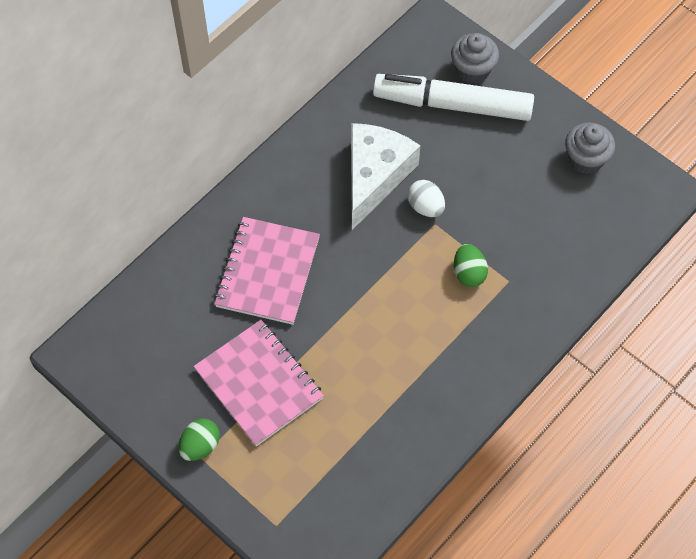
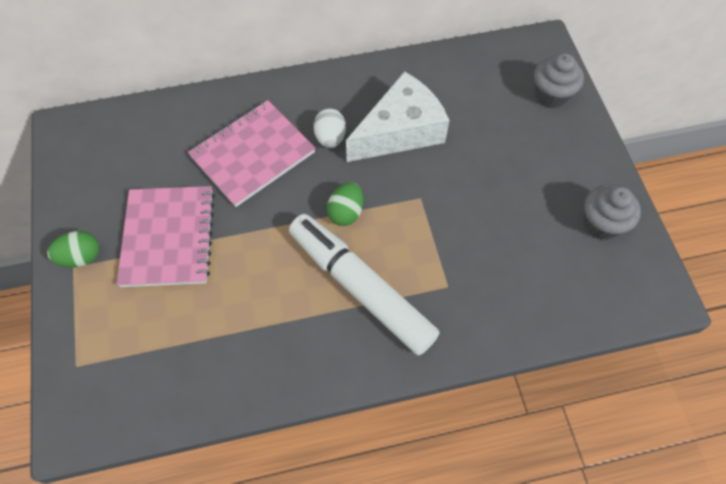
camera: 35 degrees right, 0 degrees up
white marker [373,74,534,121] -> white marker moved to [289,214,440,356]
white egg [408,180,445,217] -> white egg moved to [314,109,346,148]
green egg [454,244,488,287] -> green egg moved to [327,182,363,226]

